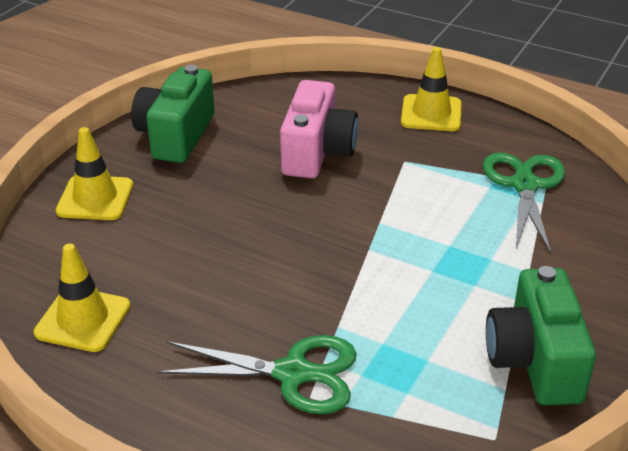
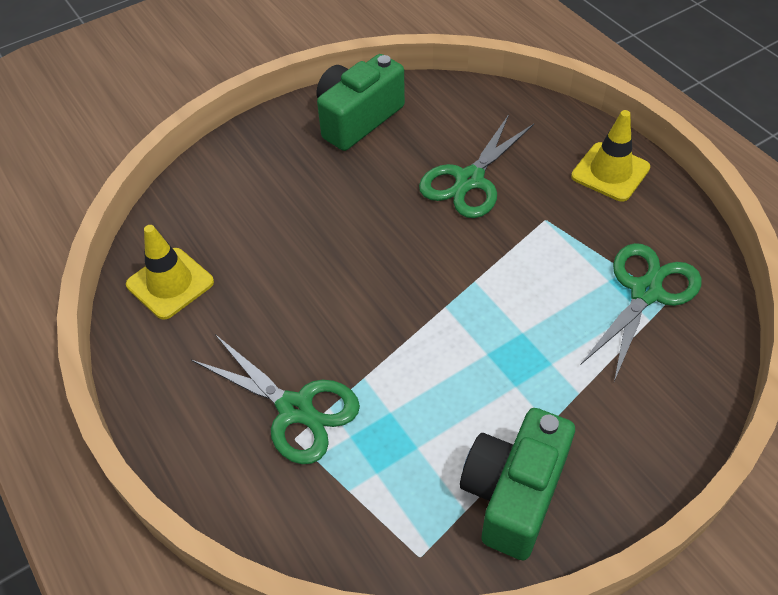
camera: 30 degrees right, 15 degrees up
yellow traffic cone [56,127,133,220] -> none
pink camera [280,80,358,178] -> green scissors [419,114,534,218]

